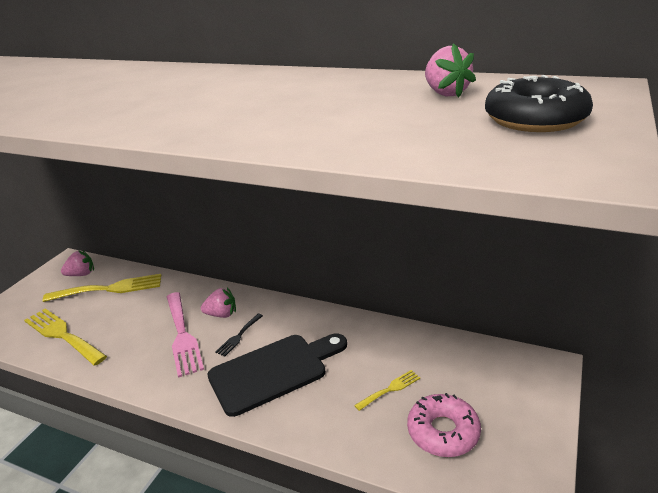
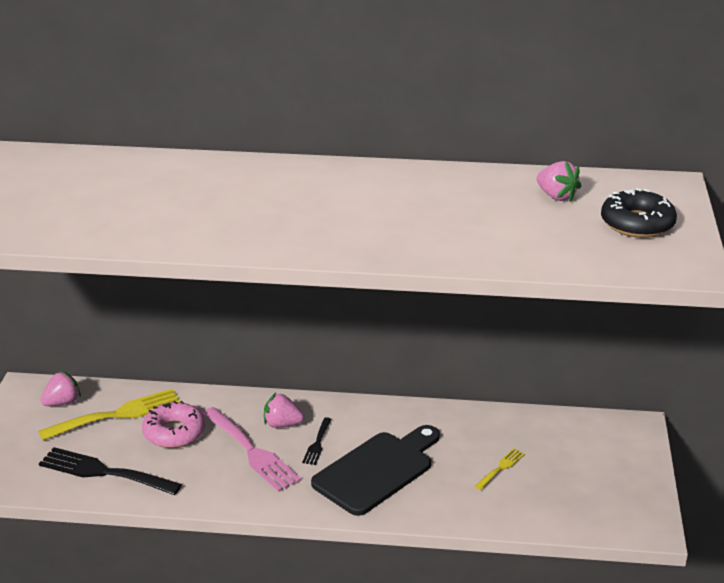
camera: 20 degrees left, 0 degrees up
yellow fork [24,309,107,365] -> black fork [39,447,182,495]
pink strawberry [201,287,236,318] -> pink strawberry turned 150 degrees counterclockwise [264,393,304,428]
pink donut [407,393,481,457] -> pink donut moved to [142,401,205,448]

